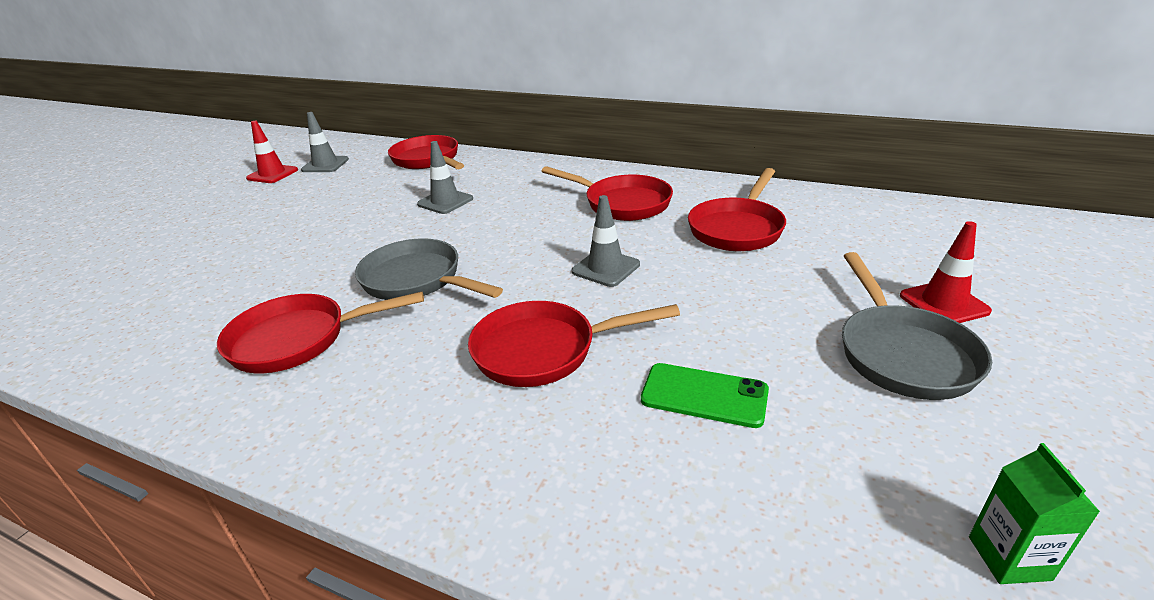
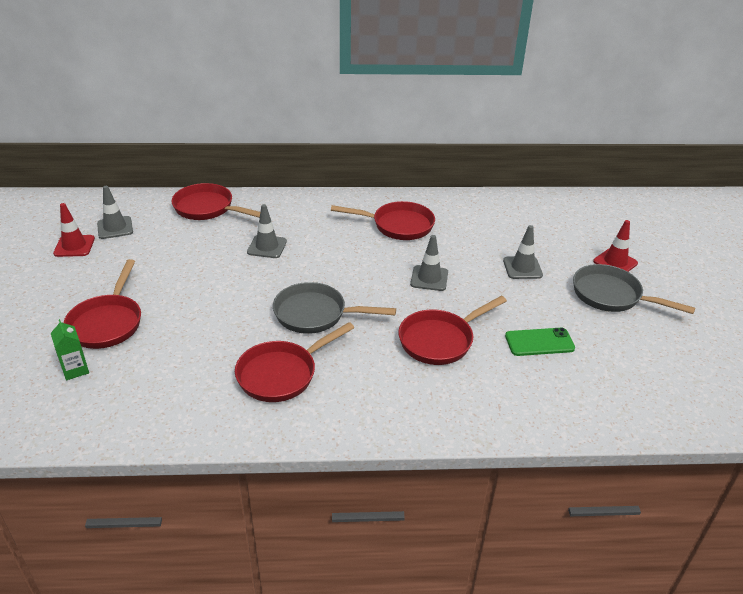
camera: 30 degrees left, 5 degrees up
red pan [688,168,786,251] -> red pan moved to [64,259,141,349]
grey pan [842,252,992,400] -> grey pan turned 150 degrees clockwise [573,264,695,314]
green carton [969,443,1100,584] -> green carton moved to [51,319,89,380]
none -> grey traffic cone [503,225,543,279]

